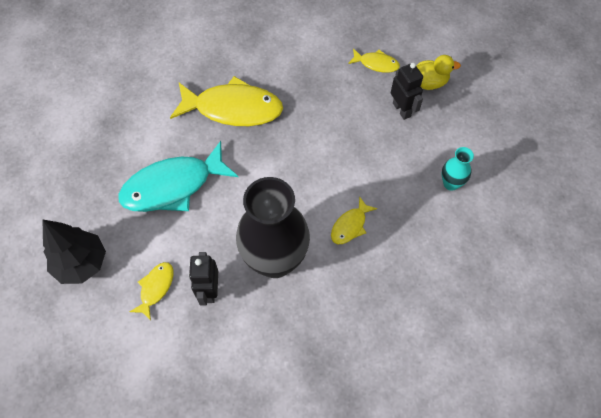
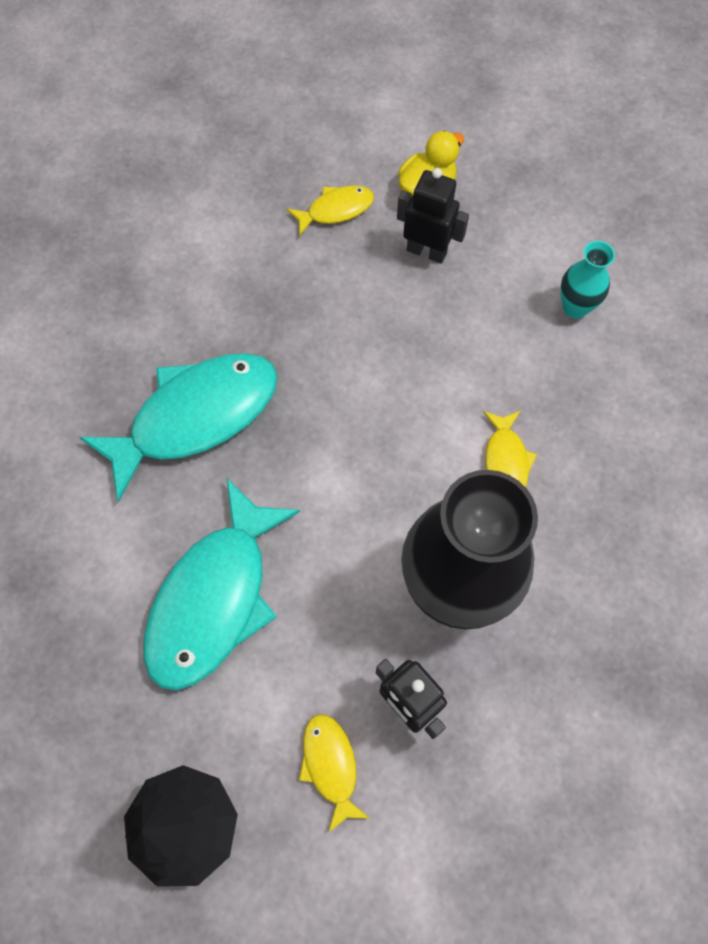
camera: 40 degrees left, 5 degrees up
yellow fish [170,76,283,126] -> turquoise fish [79,353,278,502]

